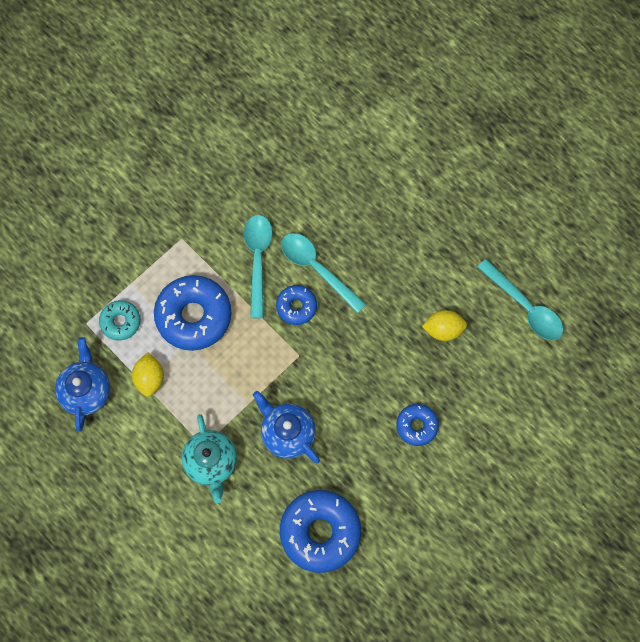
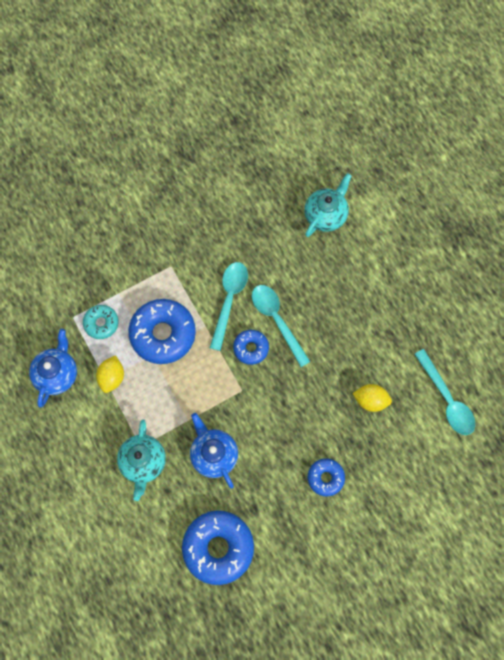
camera: 15 degrees right, 0 degrees up
none -> turquoise teapot [304,173,352,237]

